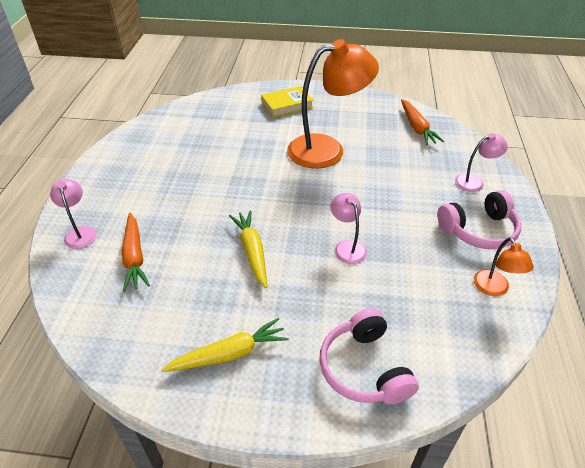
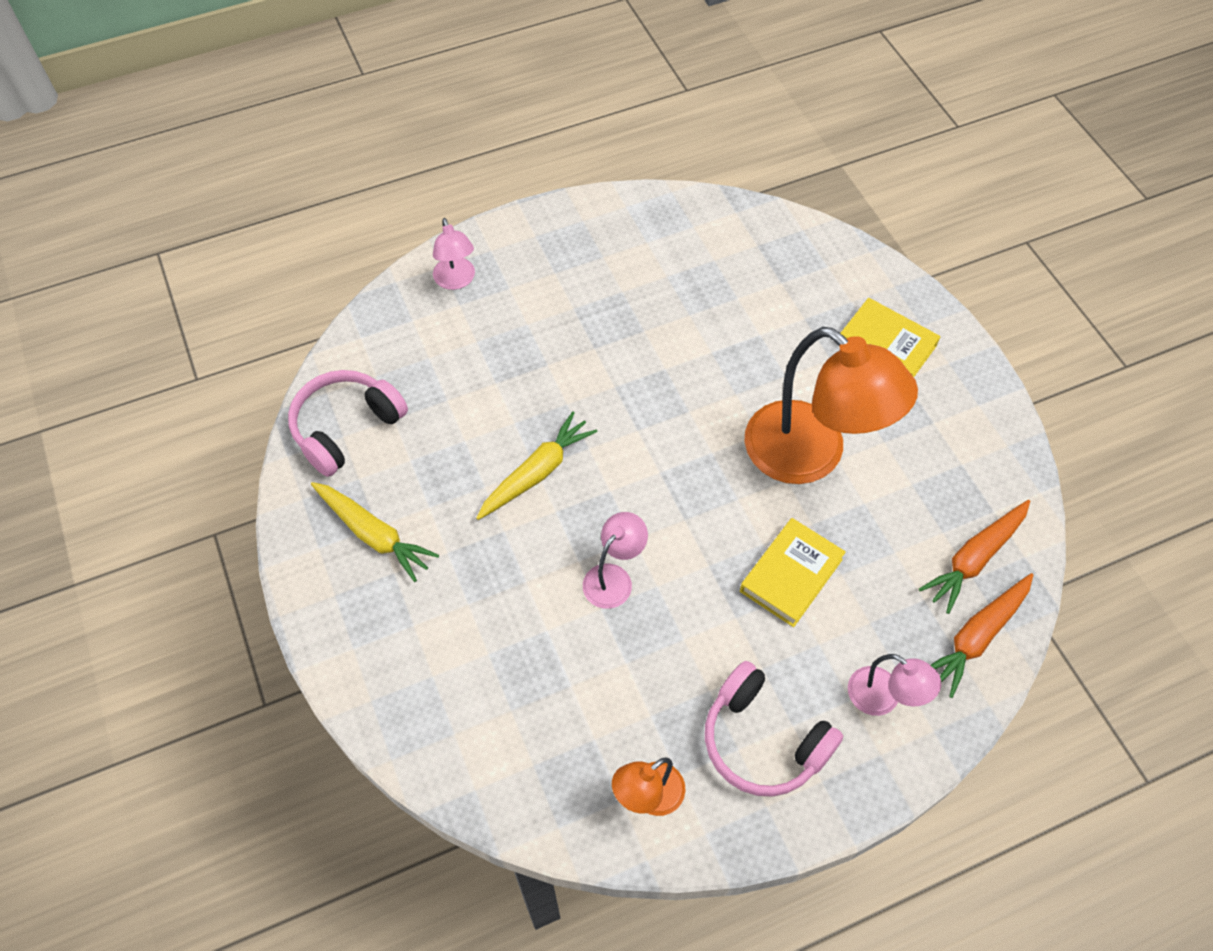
camera: 60 degrees right, 15 degrees up
pink lamp [50,179,97,249] -> pink lamp turned 120 degrees clockwise [433,218,475,290]
orange carrot [122,213,150,292] -> orange carrot moved to [931,573,1033,698]
pink headphones [319,308,419,405] -> pink headphones moved to [288,370,408,477]
none -> yellow book [740,518,846,627]

